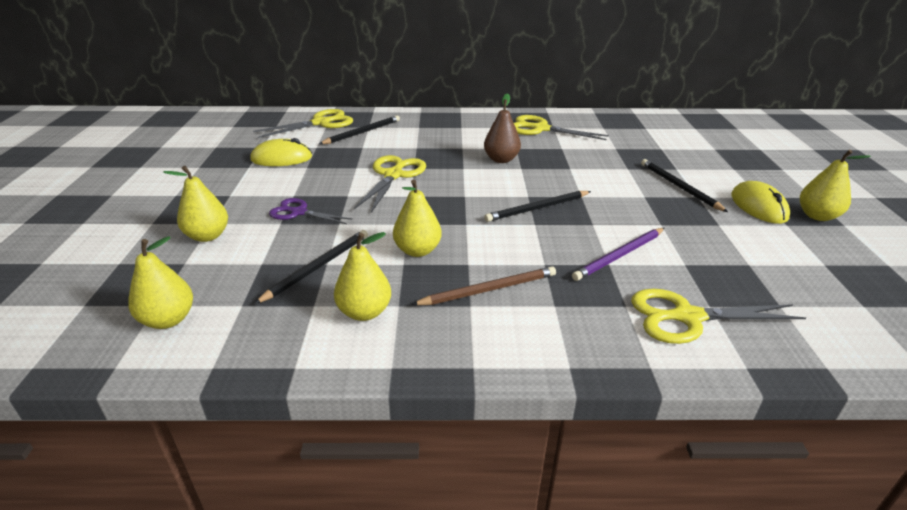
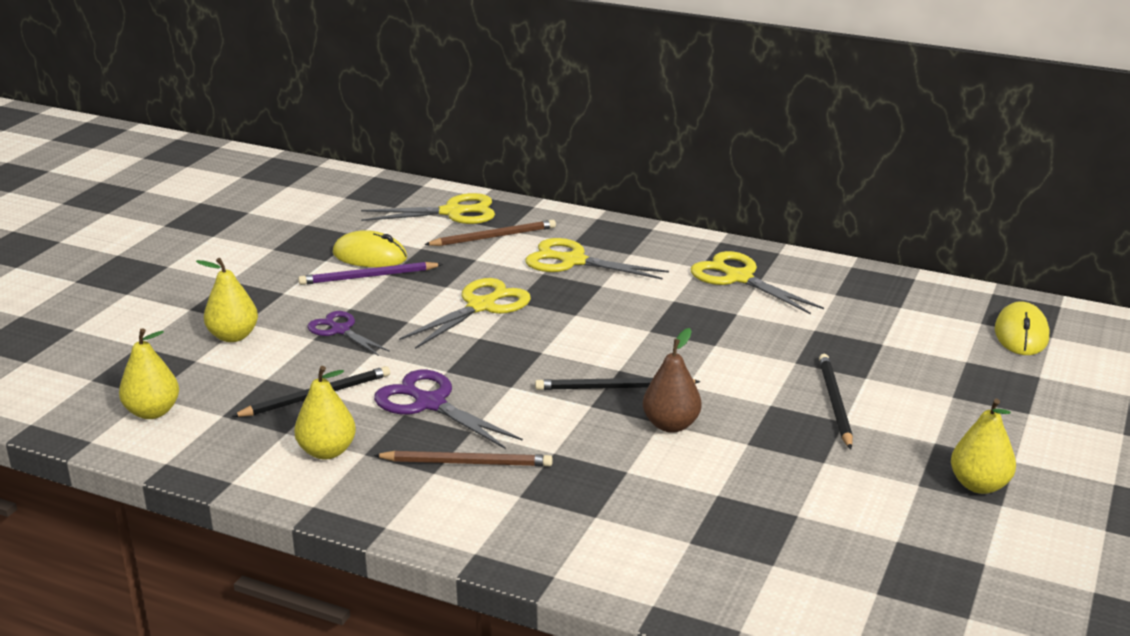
camera: 25 degrees right, 5 degrees down
black pencil [319,115,400,144] -> brown pencil [424,220,556,246]
yellow pear [393,179,442,257] -> purple scissors [374,370,523,449]
brown pear [484,93,521,163] -> brown pear moved to [643,328,702,433]
purple pencil [572,228,664,281] -> purple pencil moved to [298,262,443,285]
yellow scissors [631,289,806,344] -> yellow scissors moved to [525,238,669,280]
yellow mouse [731,181,790,224] -> yellow mouse moved to [995,301,1049,355]

